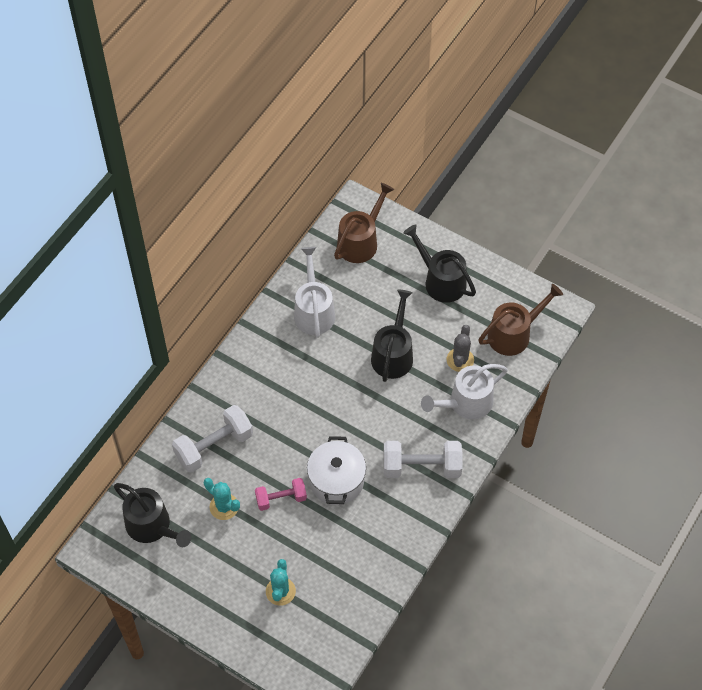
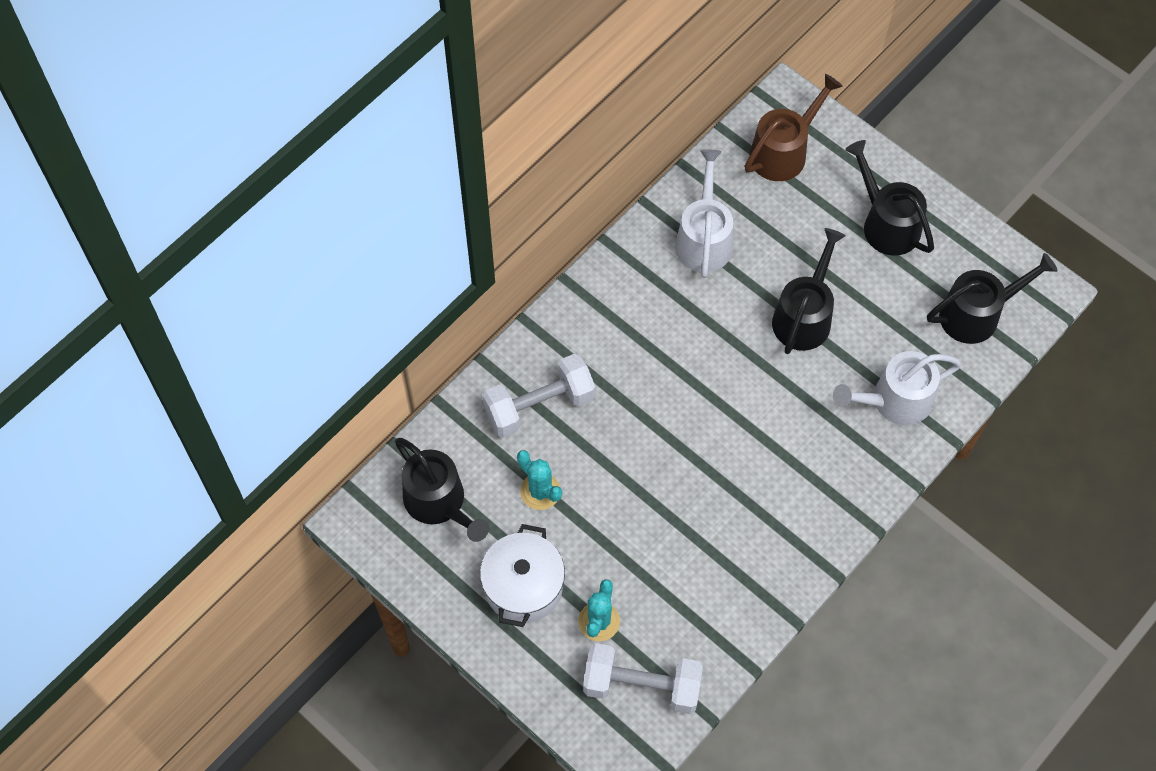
camera: 10 degrees right, 5 degrees up
pink dumbbell [255,478,307,511] -> none
white pot [307,436,366,505] -> white pot moved to [480,524,565,627]
white dumbbell [384,441,462,478] -> white dumbbell moved to [583,643,703,714]
grey cactus [446,325,474,372] -> none
brown watering can [478,284,563,356] -> black watering can [927,253,1057,344]

